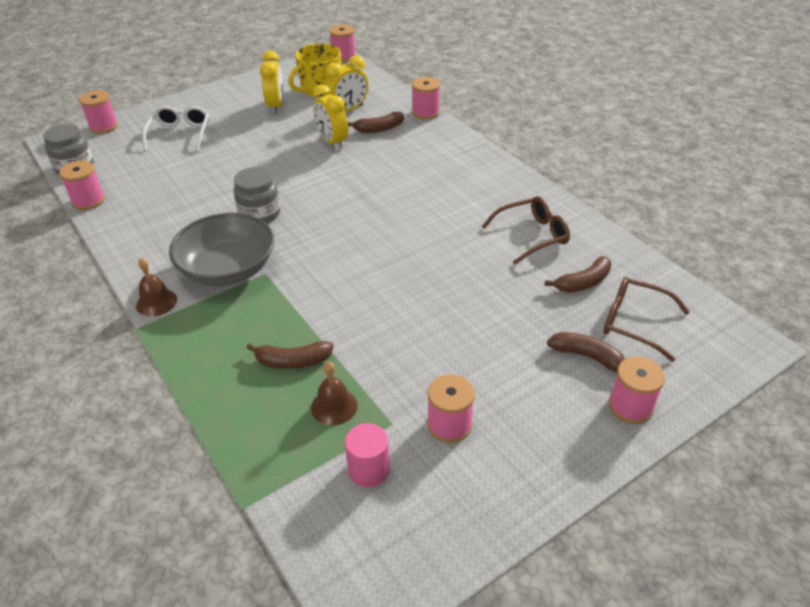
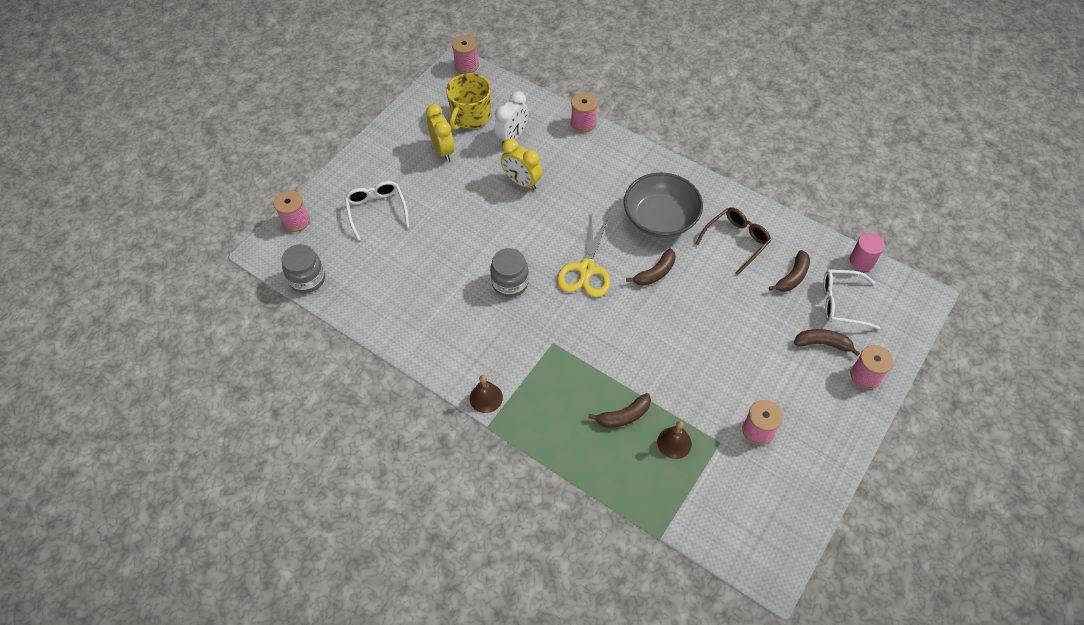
camera: 20 degrees left, 15 degrees up
pink spool [59,161,105,210] -> none
grey bowl [169,213,274,286] -> grey bowl moved to [624,172,703,238]
yellow clock [325,56,369,111] -> white clock [494,91,529,145]
pink cylinder [345,423,390,488] -> pink cylinder moved to [850,233,884,271]
brown banana [348,112,404,133] -> brown banana moved to [626,248,676,286]
brown glasses [604,277,690,362] -> white glasses [823,270,881,330]
none -> yellow scissors [557,215,610,297]

